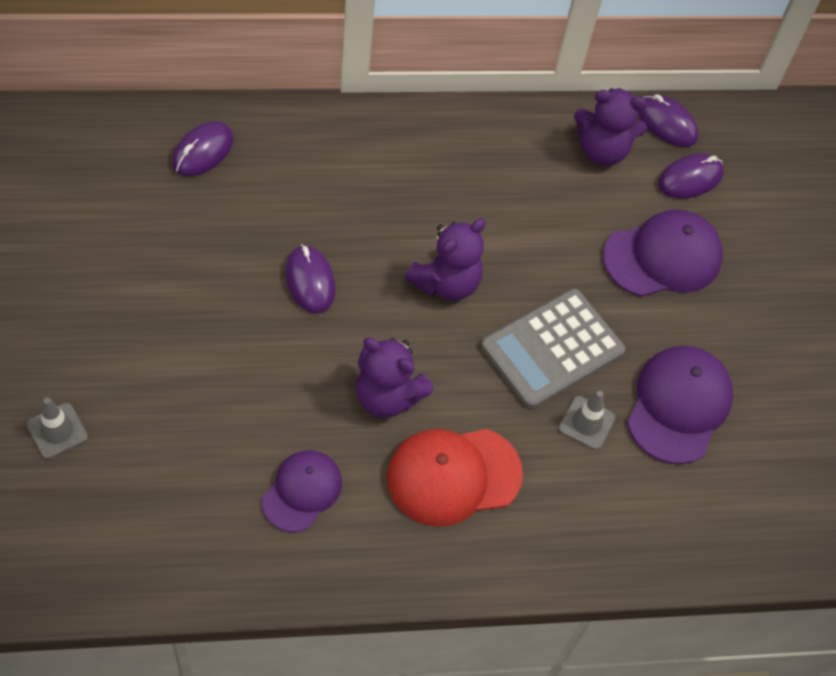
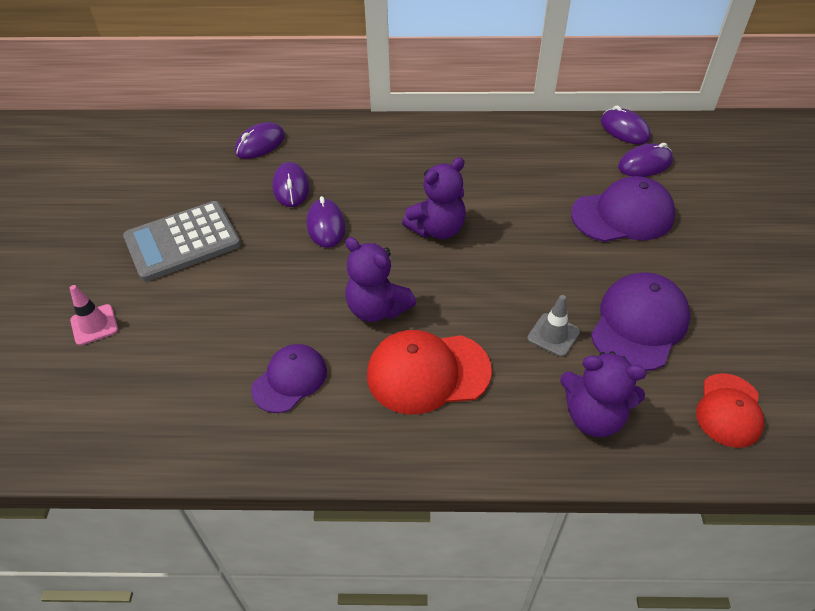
camera: 15 degrees right, 10 degrees down
grey traffic cone [27,397,88,459] -> pink traffic cone [70,285,118,346]
grey calculator [481,289,625,409] -> grey calculator moved to [123,201,241,282]
purple teddy bear [574,88,647,166] -> purple teddy bear moved to [560,351,646,437]
none -> purple mouse [272,162,309,207]
none -> red cap [696,373,764,448]

